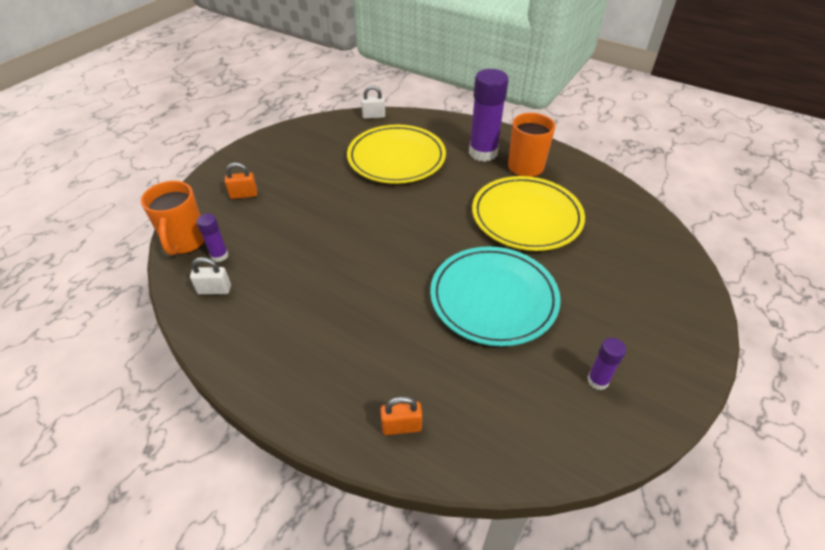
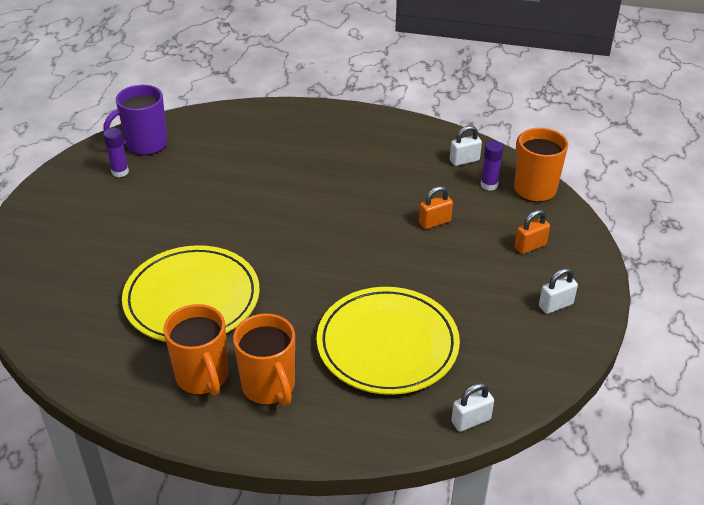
camera: 160 degrees right, 5 degrees down
orange padlock [380,396,422,435] -> orange padlock moved to [419,186,453,229]
turquoise plate [430,246,561,346] -> none
purple glue stick [469,69,509,162] -> orange mug [233,313,295,406]
none -> purple mug [103,85,167,156]
none -> white padlock [539,268,578,314]

